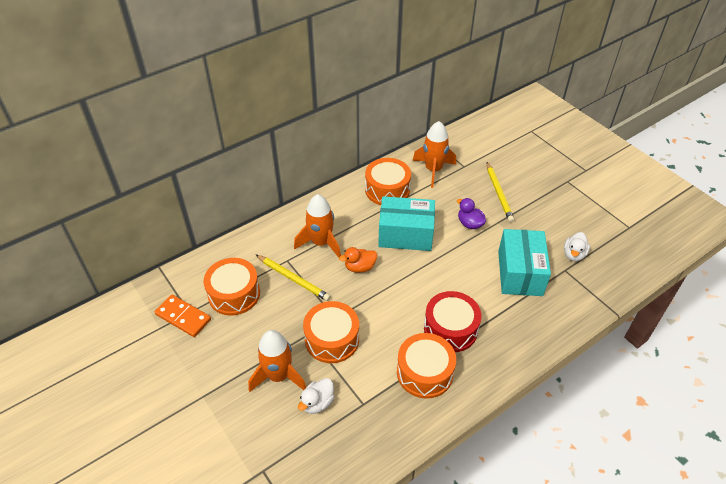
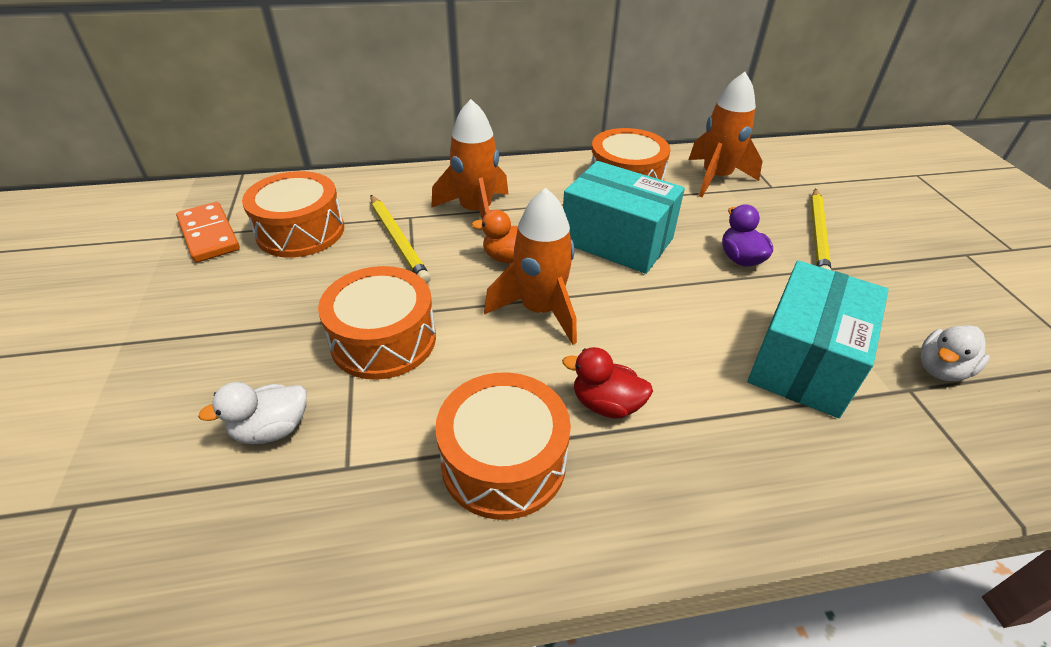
camera: 25 degrees right, 5 degrees down
orange rocket [248,330,306,392] -> orange rocket moved to [484,188,577,345]
red drum [424,291,481,352] -> red duck [562,347,653,418]

